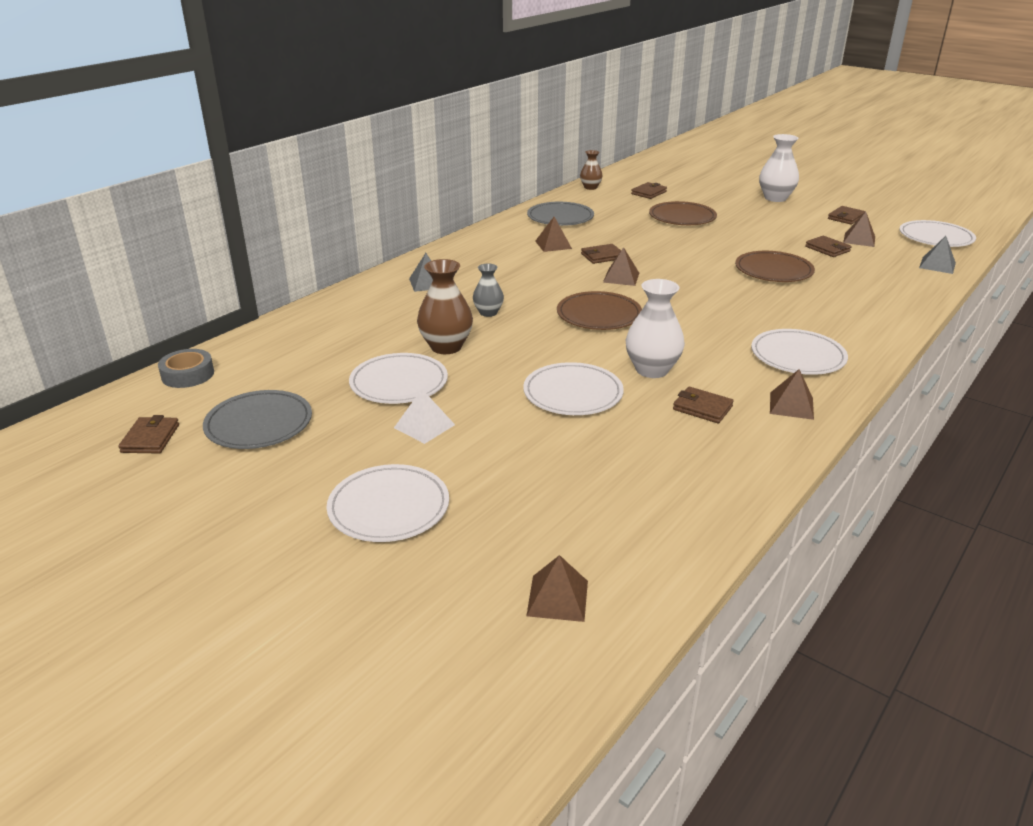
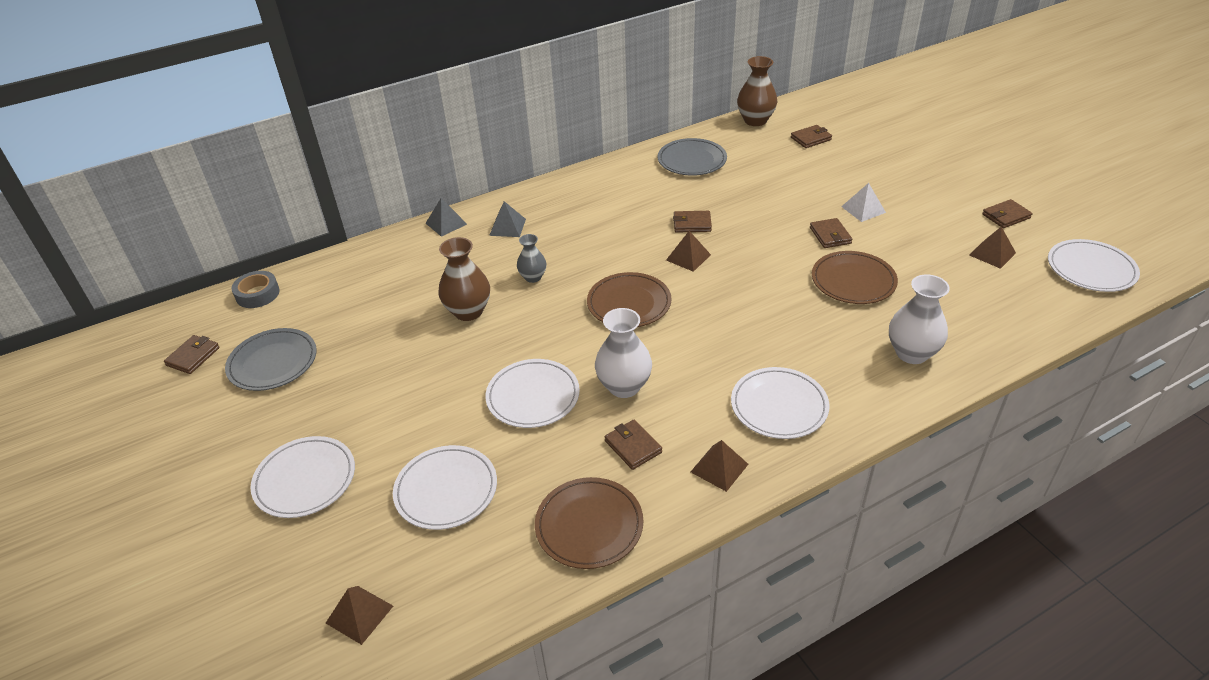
camera: 25 degrees right, 10 degrees up
white plate [349,353,448,404] -> white plate moved to [393,445,497,530]
white pyramid [394,389,455,444] -> white pyramid moved to [841,183,886,222]
brown pyramid [535,217,572,252] -> none
brown vase [580,150,603,190] -> brown vase [737,56,777,126], size x1.65
brown plate [649,201,717,225] -> brown plate moved to [535,477,643,569]
white vase [759,134,799,202] -> white vase moved to [889,274,950,364]
brown wallet [805,236,851,257] -> brown wallet moved to [810,218,852,248]
grey pyramid [919,236,956,274] -> grey pyramid moved to [426,198,467,237]

